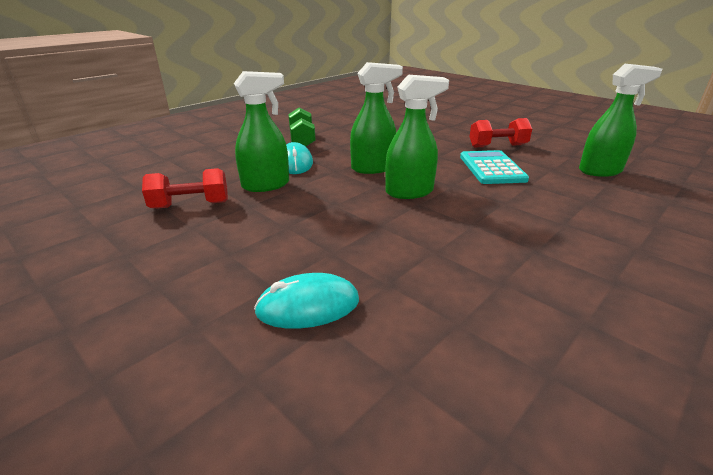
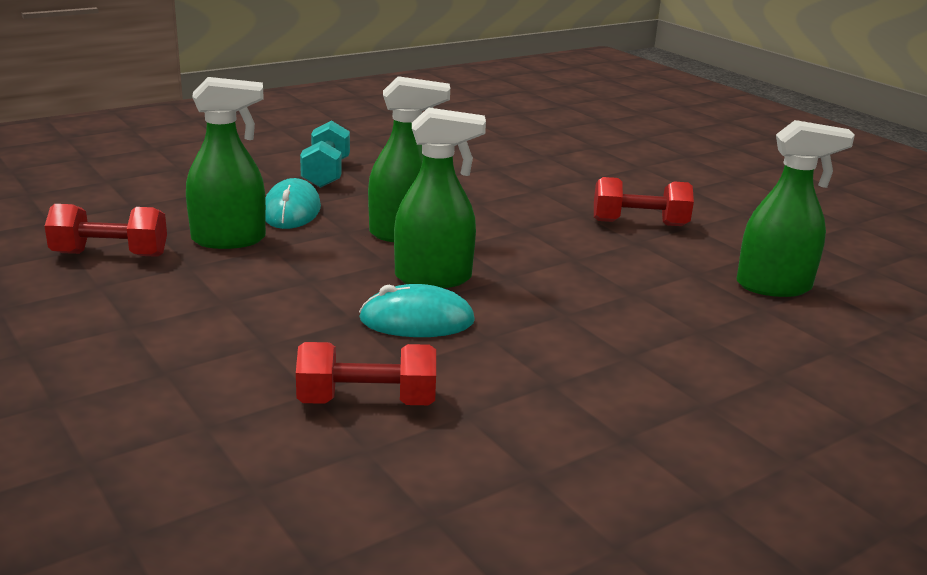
camera: 10 degrees right, 5 degrees down
turquoise mouse [254,273,359,329] -> turquoise mouse moved to [359,284,475,337]
green dumbbell [288,107,316,146] -> turquoise dumbbell [300,120,350,188]
turquoise calculator [460,150,529,184] -> none
none -> red dumbbell [296,342,436,405]

